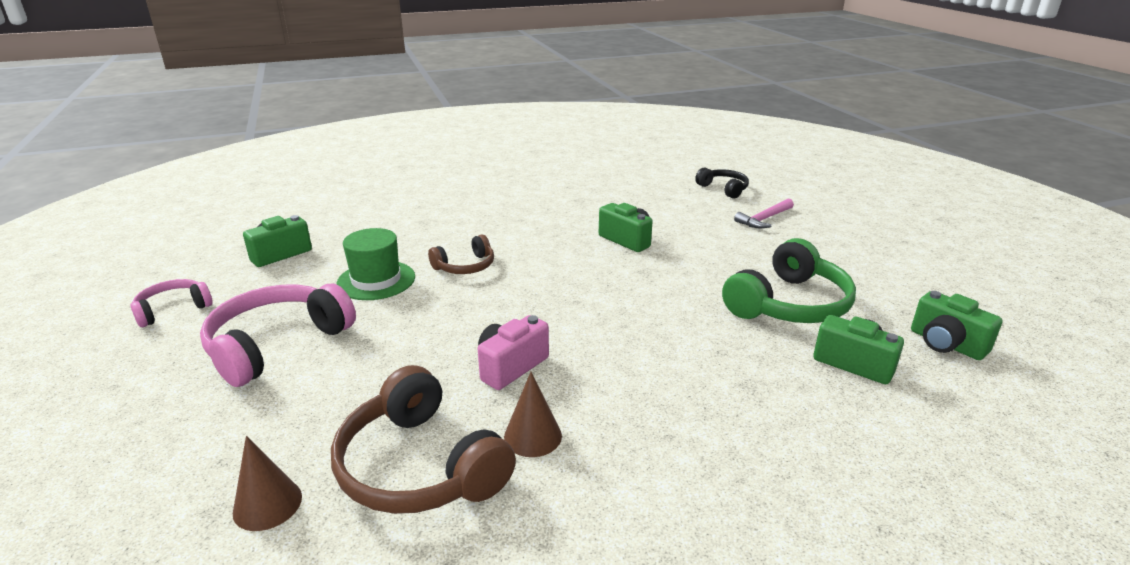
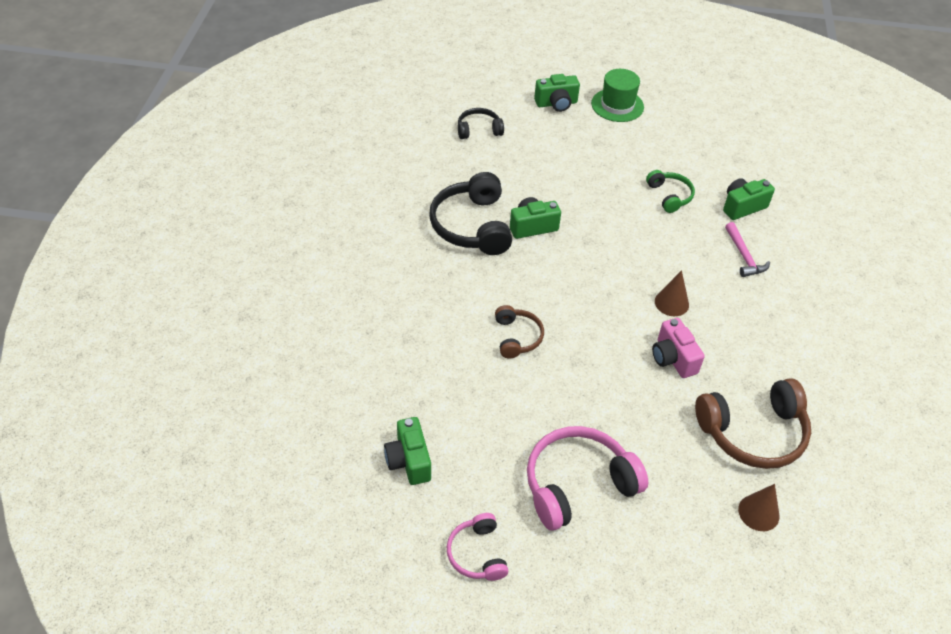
camera: 65 degrees left, 20 degrees up
pink headphones [200,284,356,387] -> pink headphones turned 90 degrees clockwise [527,426,648,531]
green hat [336,228,415,300] -> green hat moved to [591,69,644,122]
brown cone [504,372,562,457] -> brown cone moved to [655,270,689,316]
green headphones [722,238,856,323] -> green headphones [646,170,695,213], size x0.55
pink hammer [734,198,794,228] -> pink hammer moved to [725,222,770,277]
green camera [911,291,1003,360] -> green camera moved to [534,74,580,112]
none -> black headphones [429,172,512,255]

